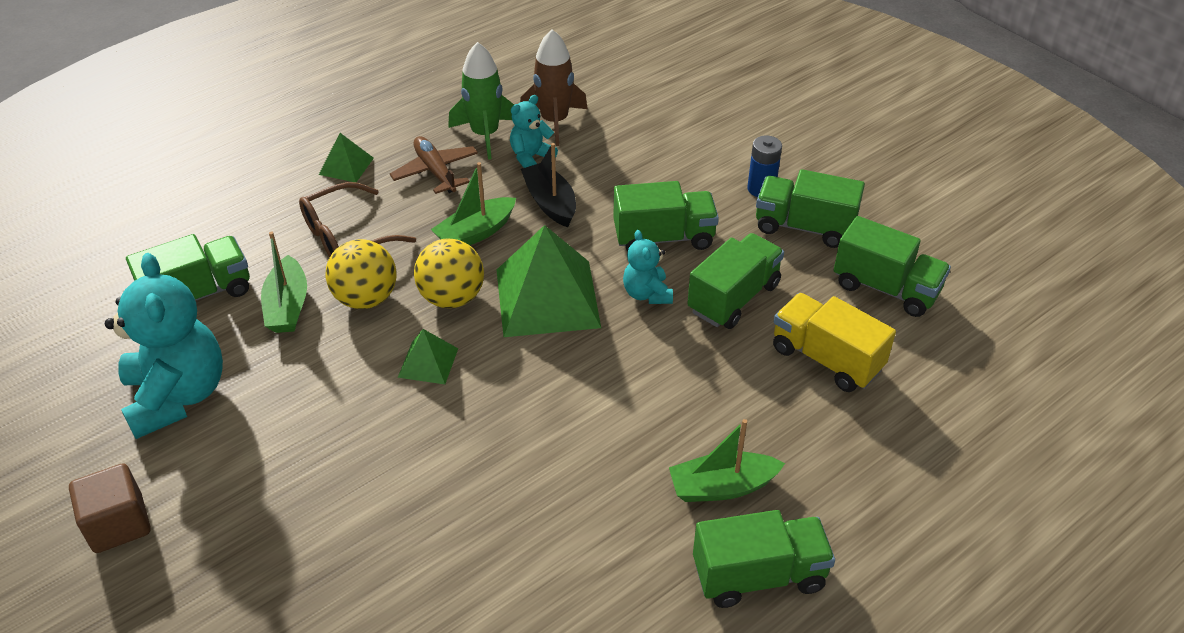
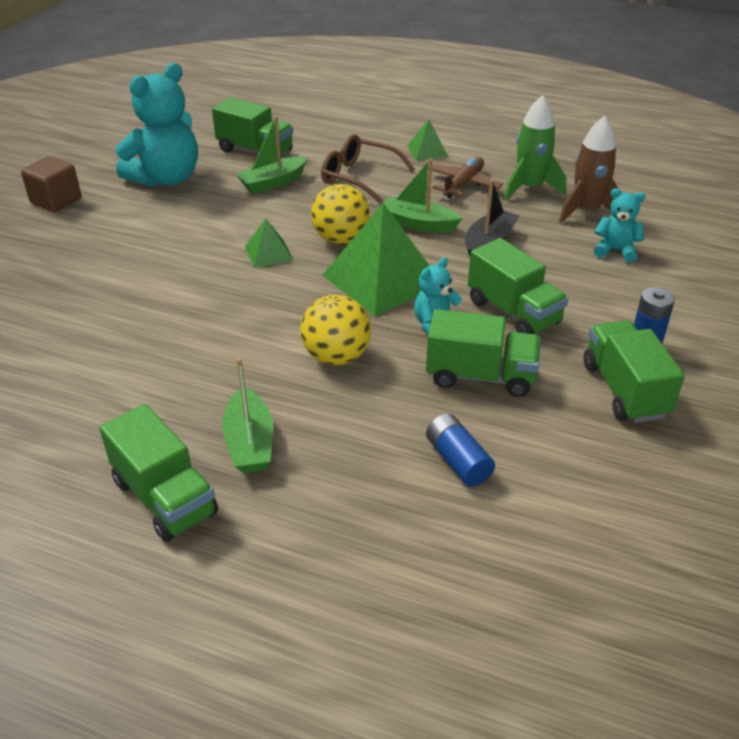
camera: 60 degrees right, 5 degrees down
yellow ball [326,239,397,309] -> yellow ball moved to [300,295,371,366]
turquoise teddy bear [510,95,558,168] -> turquoise teddy bear moved to [594,188,645,262]
green boat [669,419,785,502] -> green boat turned 150 degrees counterclockwise [222,358,273,473]
yellow truck [773,293,896,392] -> blue battery [426,414,495,487]
green truck [834,216,951,317] -> none

